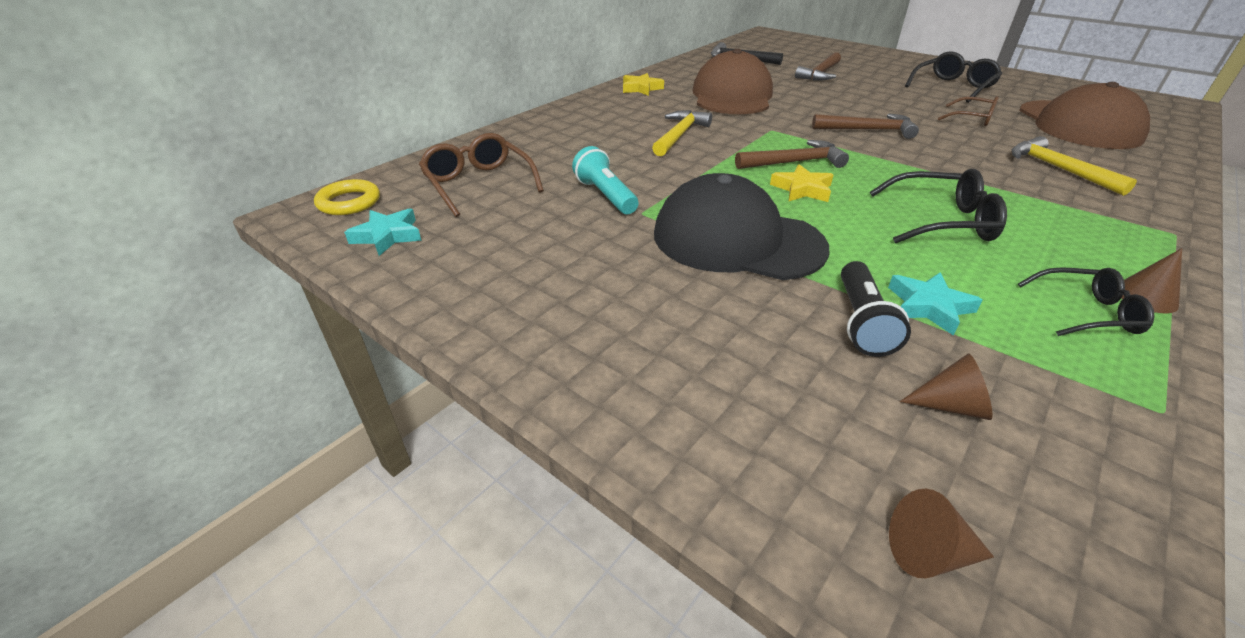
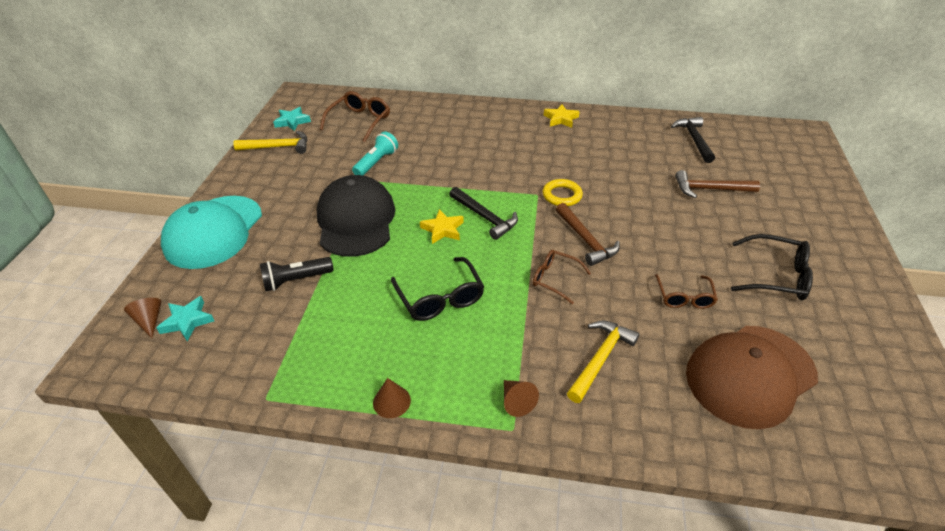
camera: 60 degrees right, 5 degrees up
yellow ring [314,179,380,215] -> yellow ring moved to [543,179,583,206]
yellow hammer [652,110,712,156] -> yellow hammer moved to [234,131,307,154]
brown cap [692,49,773,114] -> none
brown hammer [735,140,849,169] -> black hammer [449,187,518,240]
turquoise star [888,272,982,335] -> turquoise star moved to [156,296,214,342]
brown cone [900,353,993,420] -> brown cone moved to [504,380,539,417]
black glasses [1018,267,1155,336] -> none
none -> turquoise cap [161,196,262,269]
none -> brown glasses [533,250,591,304]

